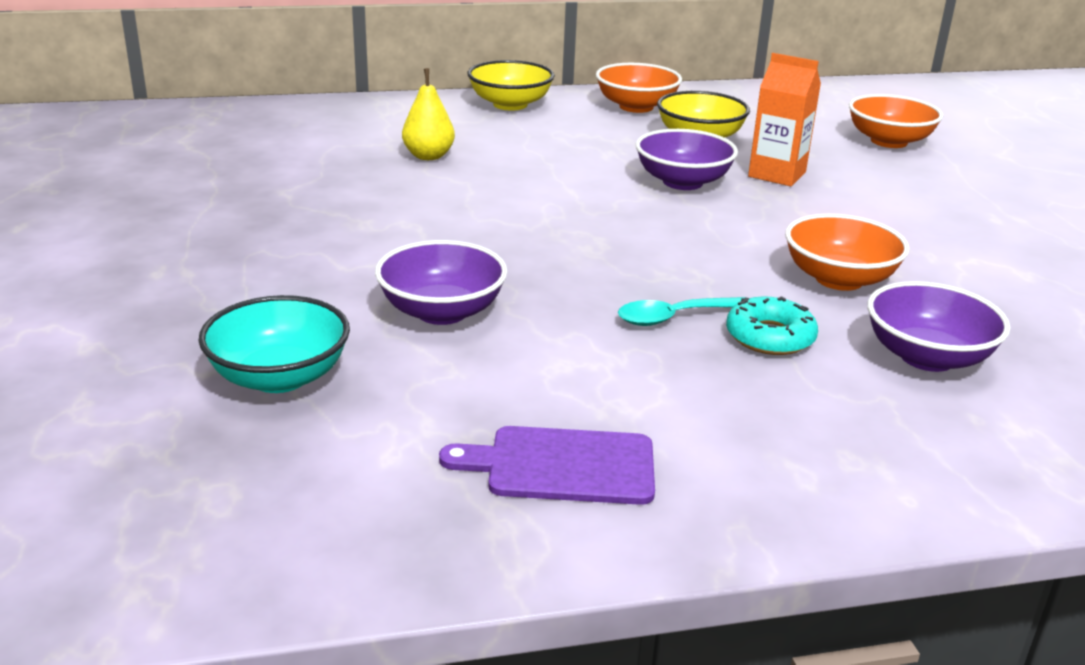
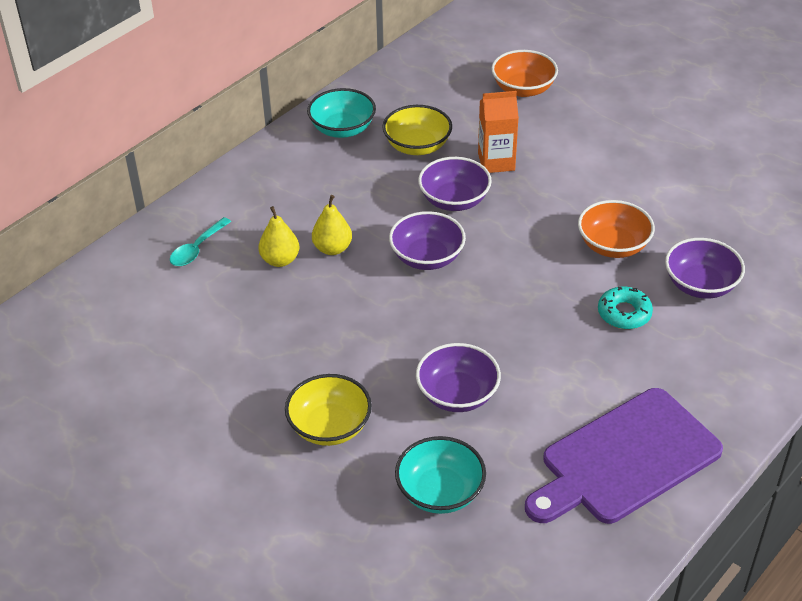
camera: 35 degrees left, 15 degrees up
purple cutting board [439,426,655,505] -> purple cutting board [525,388,723,524], size x1.80
yellow bowl [467,60,555,111] -> yellow bowl moved to [285,374,372,446]
orange bowl [596,63,682,113] -> turquoise bowl [307,88,376,138]
turquoise spoon [618,297,746,326] -> turquoise spoon moved to [170,217,231,266]
none -> yellow pear [312,195,352,255]
none -> purple bowl [389,211,466,270]

